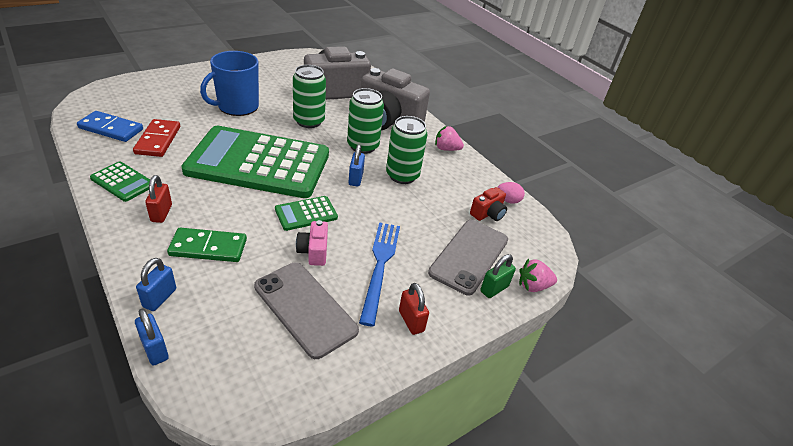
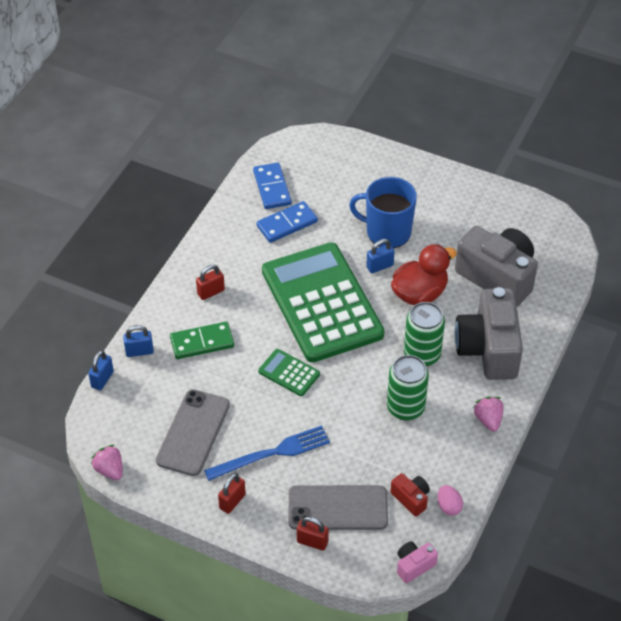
camera: 65 degrees right, 10 degrees up
green calculator [90,161,150,202] -> none
red domino [133,119,180,157] -> blue domino [256,201,318,243]
green domino [167,228,247,262] -> green domino turned 75 degrees counterclockwise [170,322,234,359]
green can [293,65,326,128] -> red duck [391,244,457,305]
pink camera [296,220,328,266] -> pink camera moved to [397,541,438,583]
blue padlock [348,144,365,187] -> blue padlock moved to [366,239,395,273]
red camera [470,187,507,221] -> red camera turned 150 degrees counterclockwise [390,473,430,516]
green padlock [480,254,516,298] -> red padlock [297,517,329,551]
pink strawberry [519,258,557,292] -> pink strawberry moved to [91,445,123,480]

